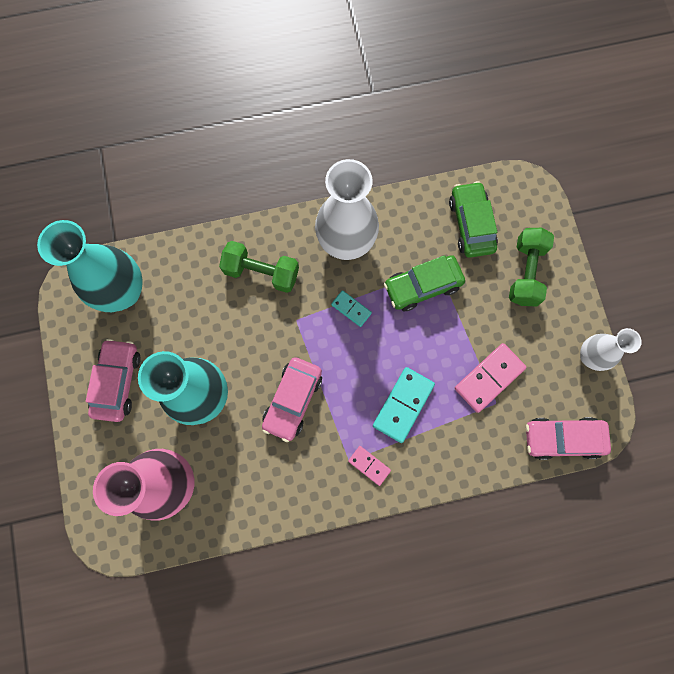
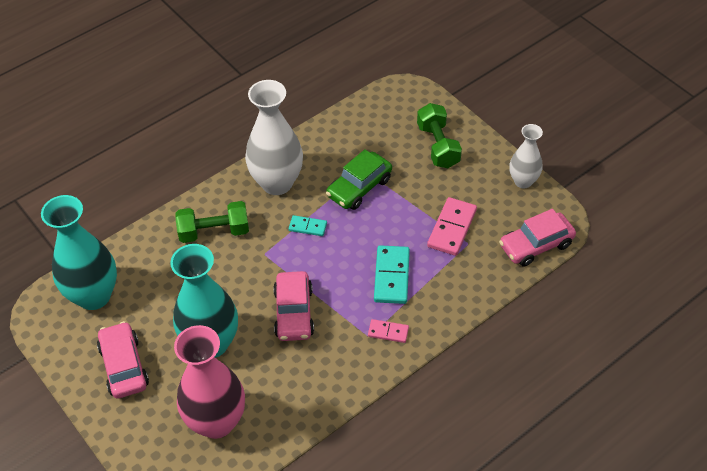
camera: 25 degrees left, 25 degrees down
green car [449,181,498,258] -> none

